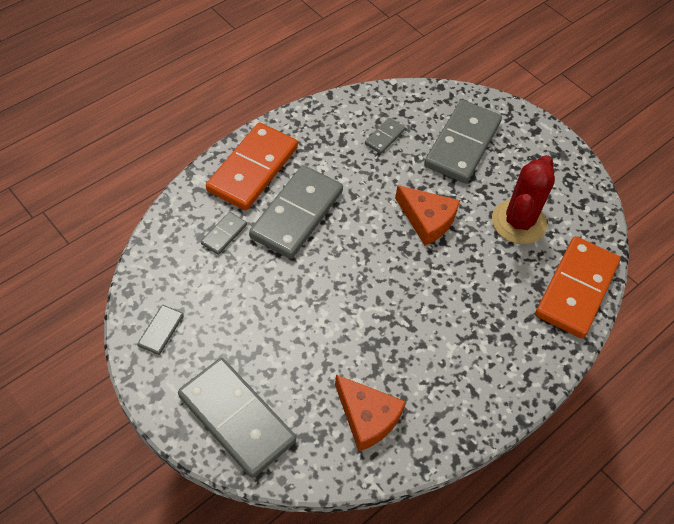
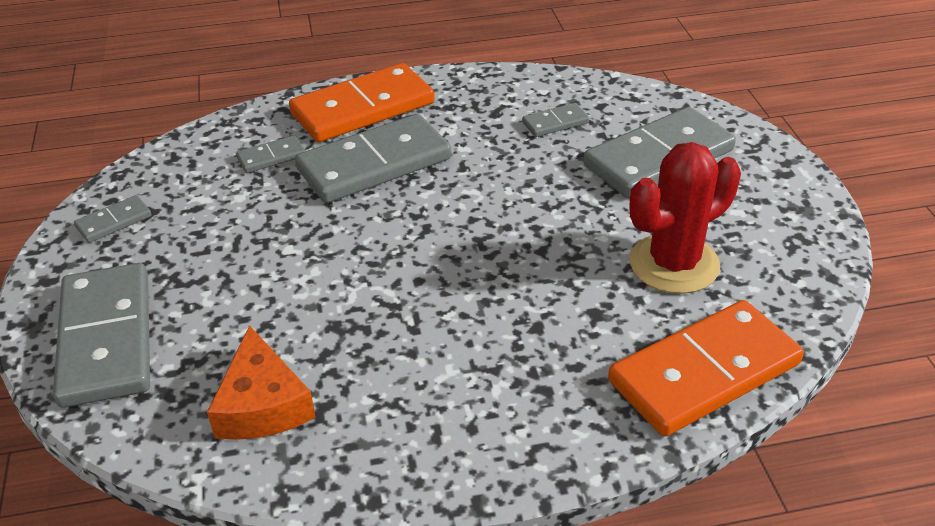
camera: 35 degrees right, 15 degrees down
orange cheese [395,185,460,246] -> none

